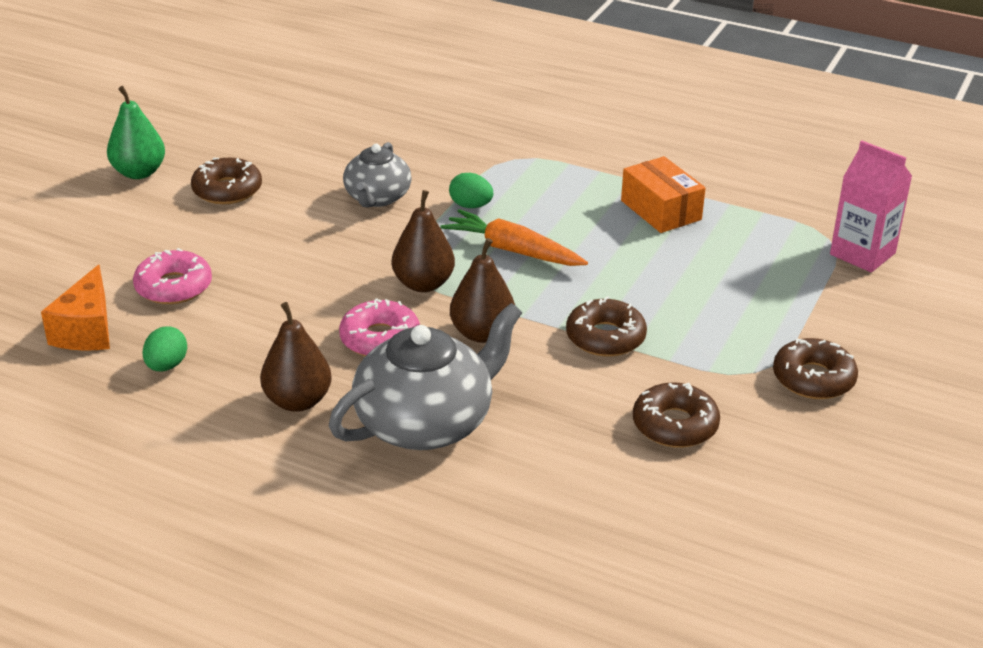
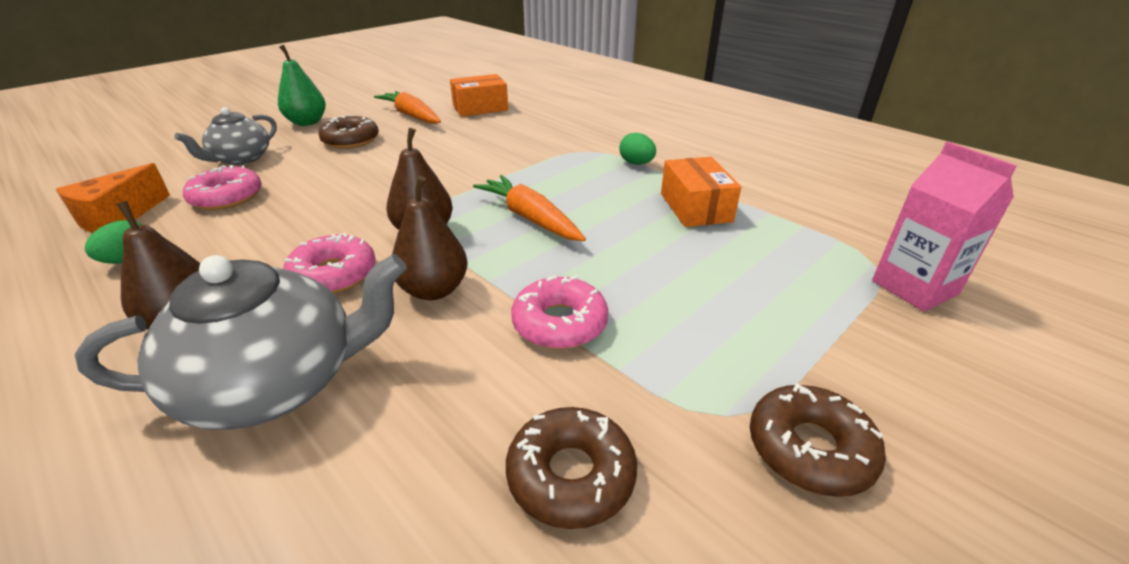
camera: 20 degrees right, 0 degrees up
grey teapot [343,142,412,207] -> grey teapot moved to [175,107,277,165]
green egg [449,173,493,208] -> green egg moved to [619,133,656,165]
brown donut [566,296,647,357] -> pink donut [511,276,608,349]
none -> orange carrot [374,91,441,124]
none -> orange box [450,74,508,117]

